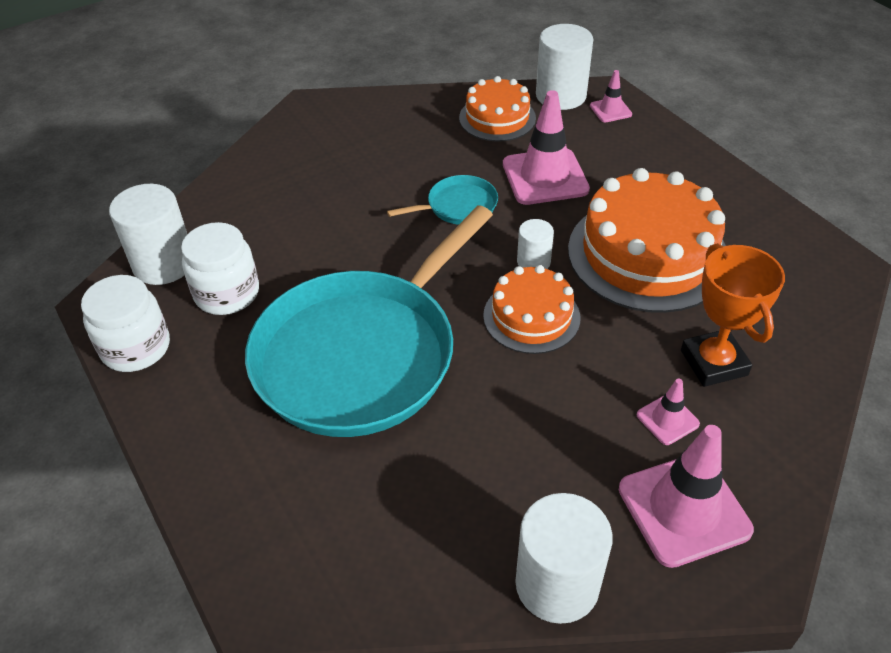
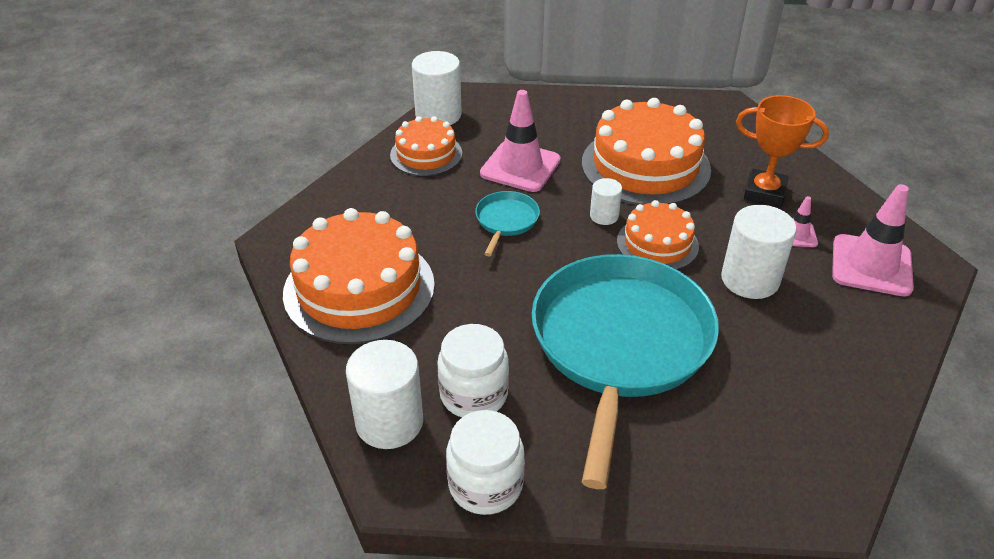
camera: 55 degrees left, 5 degrees down
turquoise pan [245,205,493,437] -> turquoise pan turned 150 degrees counterclockwise [532,254,719,489]
white cylinder [515,493,613,624] -> white cylinder moved to [721,205,797,299]
pink traffic cone [590,70,632,122] -> none
none -> orange cake [283,208,435,344]

